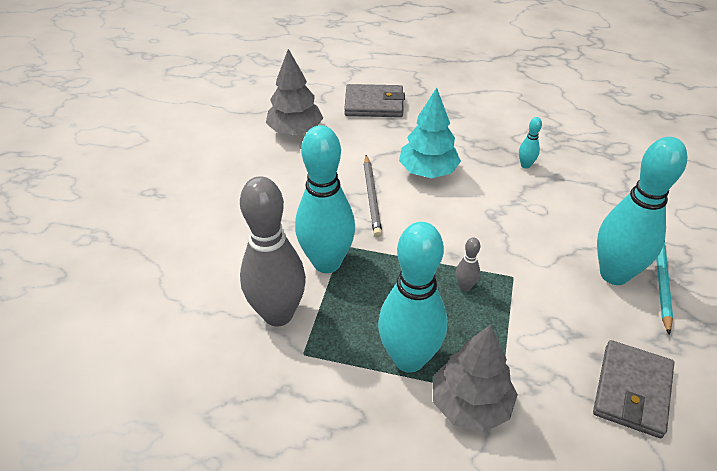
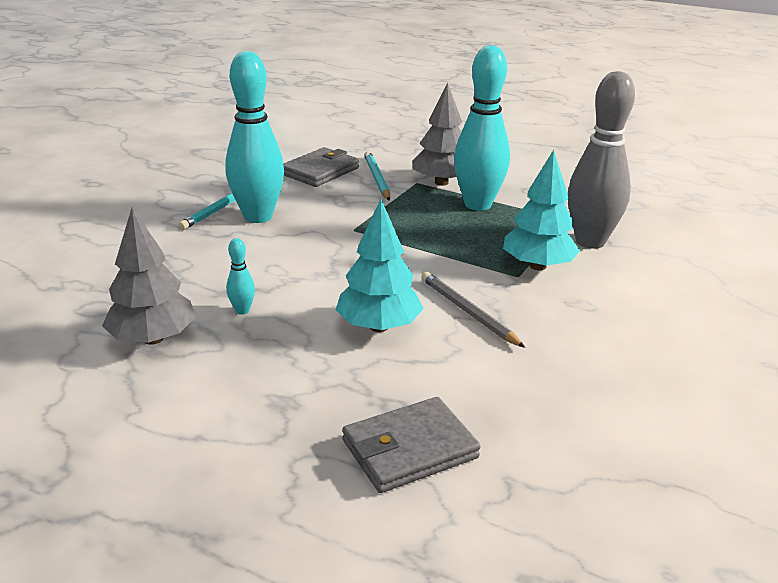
camera: 165 degrees left, 15 degrees down
grey tree [266,49,323,135] -> grey tree moved to [102,208,196,345]
turquoise bowling pin [295,125,355,273] -> turquoise tree [503,150,580,270]
grey wallet [344,84,405,117] -> grey wallet turned 45 degrees counterclockwise [342,397,481,493]
grey pencil [364,155,382,237] -> grey pencil turned 45 degrees counterclockwise [421,272,525,348]
grey bowling pin [456,238,480,291] -> none
none -> turquoise pencil [364,151,390,201]

